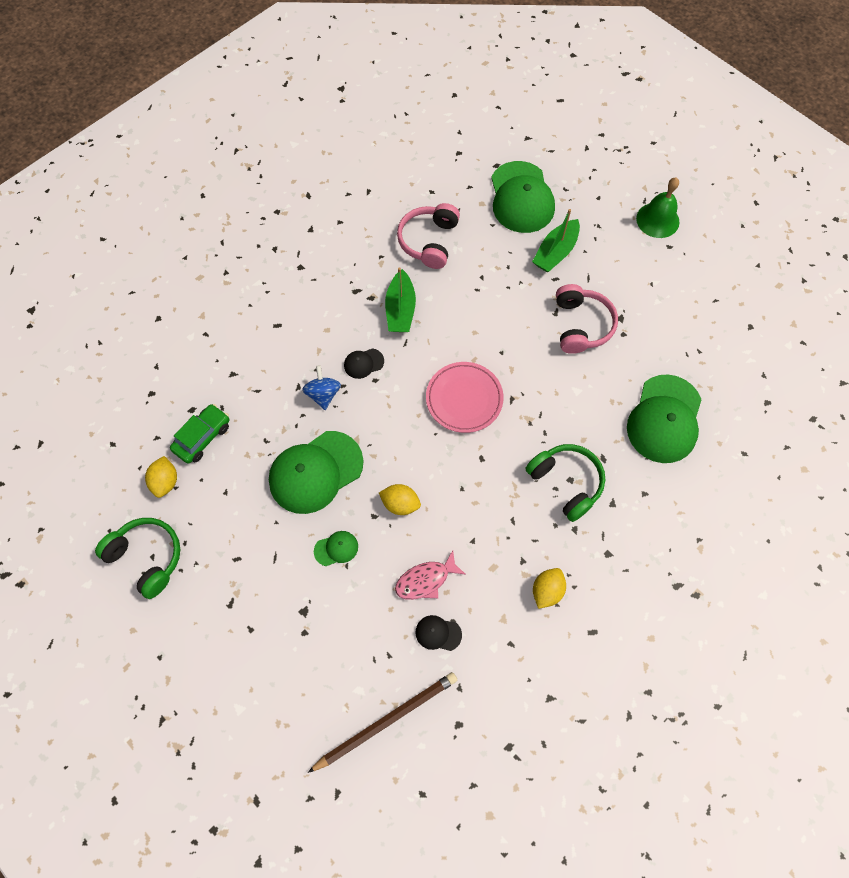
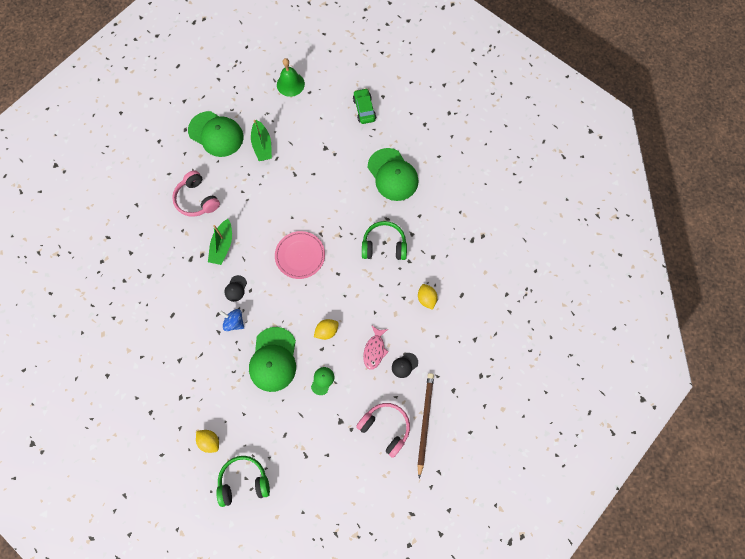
camera: 50 degrees left, 5 degrees up
green car [170,404,229,464] -> green car moved to [353,88,376,124]
green boat [385,267,416,332] -> green boat turned 60 degrees clockwise [208,219,232,265]
pink headphones [556,284,618,354] -> pink headphones moved to [356,403,410,458]

